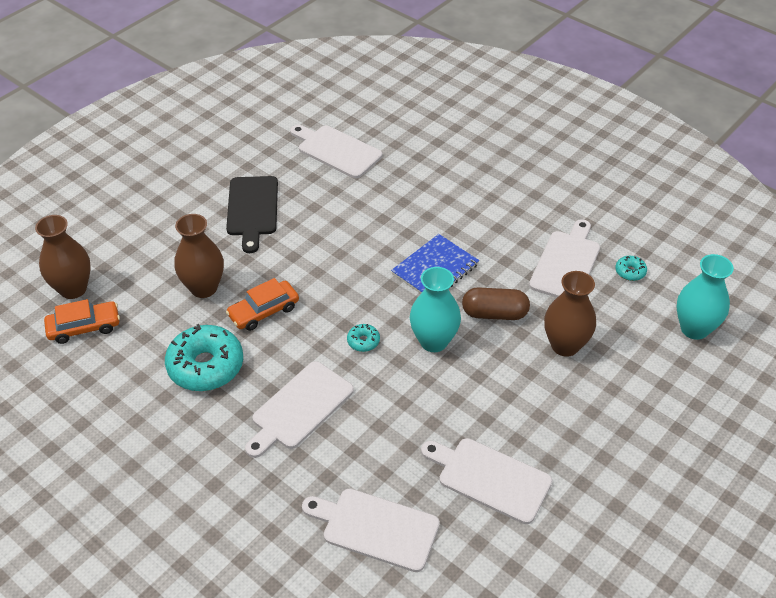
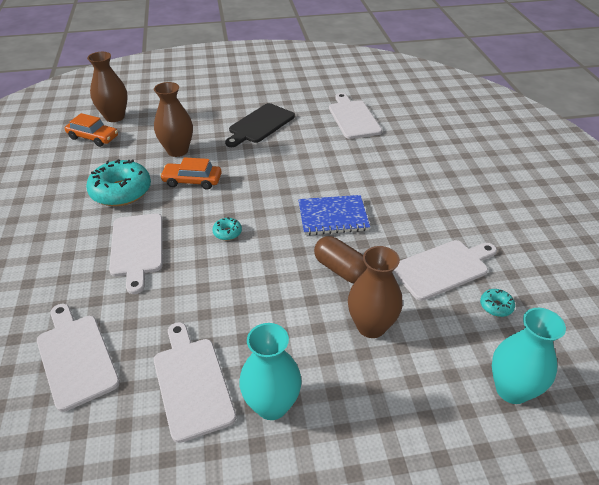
camera: 40 degrees right, 5 degrees down
white cutting board [245,361,354,458] -> white cutting board turned 90 degrees counterclockwise [109,213,163,294]
turquoise vase [410,267,461,352] -> turquoise vase moved to [239,323,302,420]

